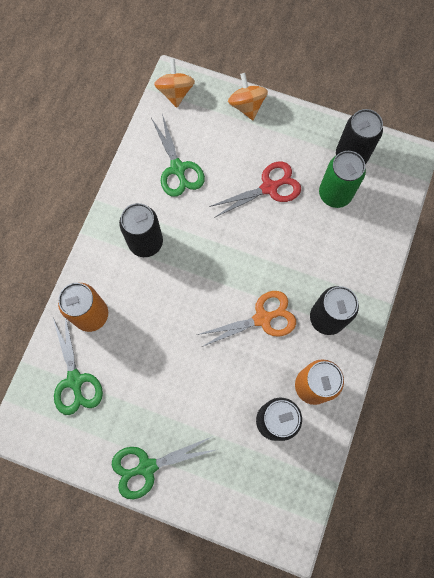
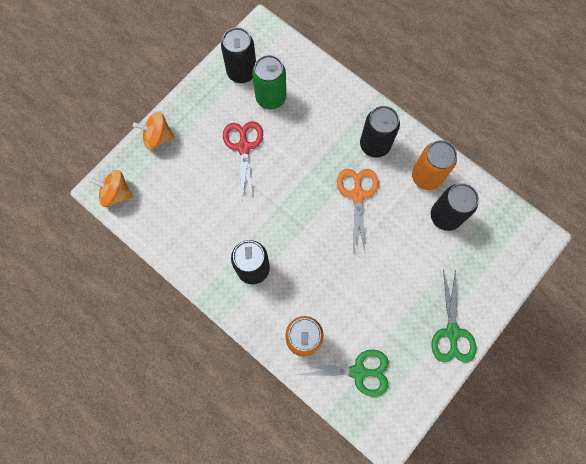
camera: 70 degrees left, 0 degrees up
green scissors [151,114,205,197] -> none

